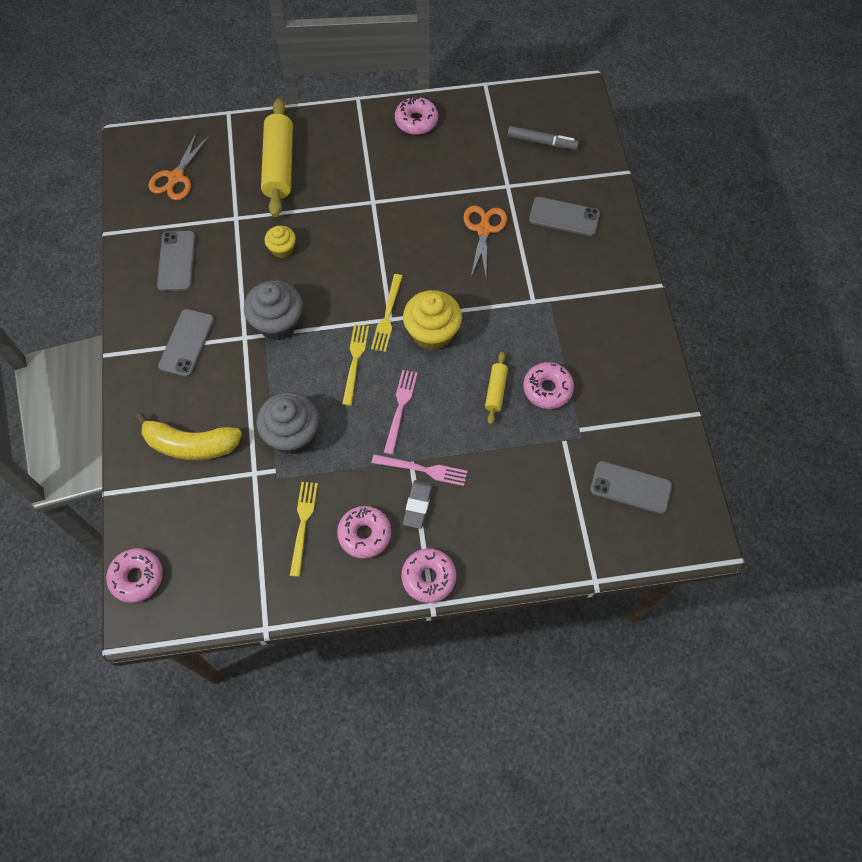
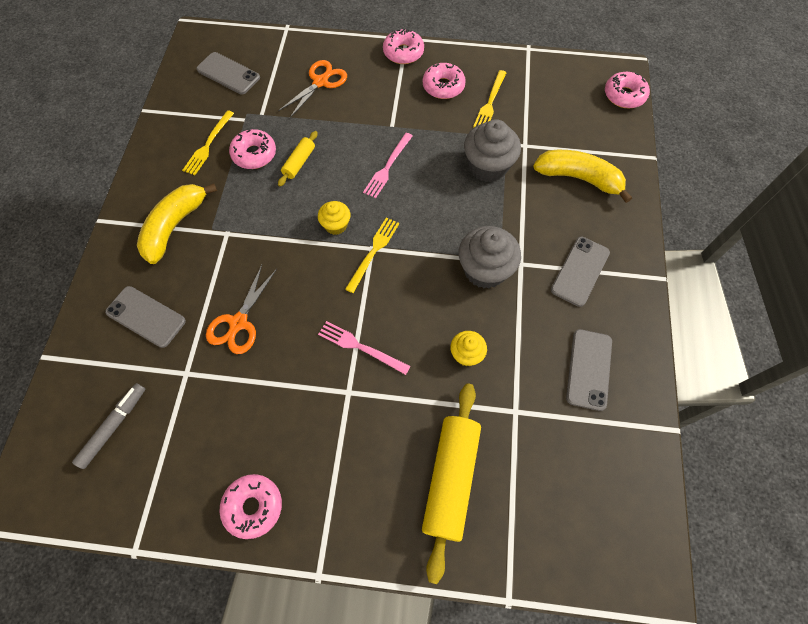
camera: 165 degrees left, 0 degrees up
orange scissors [148,133,209,200] -> orange scissors moved to [278,60,347,118]
yellow fork [342,324,369,406] -> yellow fork moved to [182,110,234,175]
pink fork [372,454,467,486] -> pink fork moved to [318,321,410,375]
yellow cupcake [403,290,462,350] -> yellow cupcake [318,201,350,235], size x0.56
grey eraser [403,480,433,529] -> none
grey marker [507,126,579,150] -> grey marker turned 90 degrees clockwise [72,383,145,469]
none -> yellow banana [137,183,217,264]

